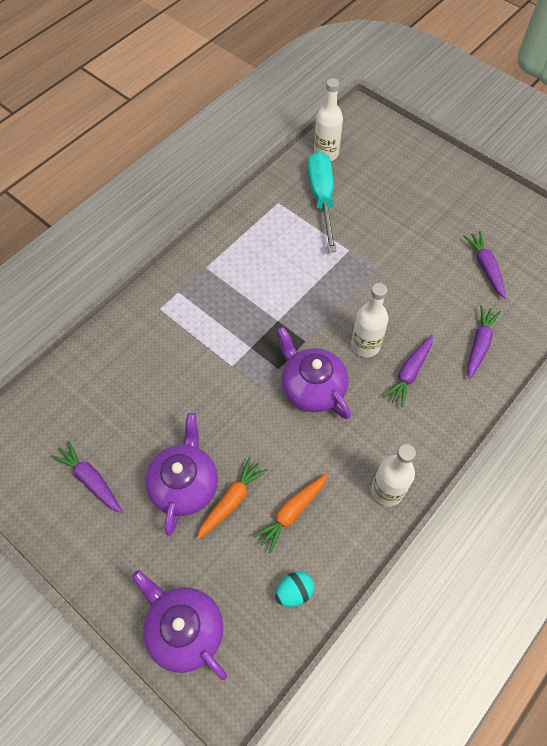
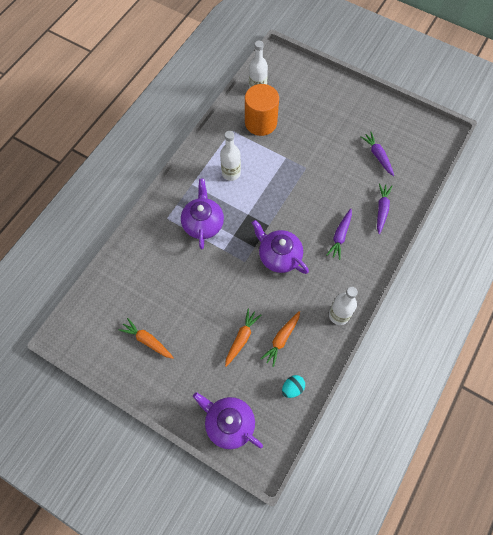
camera: 10 degrees left, 5 degrees up
purple carrot [51,441,122,513] -> orange carrot [119,318,174,359]
purple teapot [145,413,218,536] -> purple teapot moved to [181,179,224,249]
turquoise screwdriver [308,151,337,252] -> orange cylinder [245,84,279,136]
white bottle [351,283,389,357] -> white bottle moved to [220,131,241,181]

